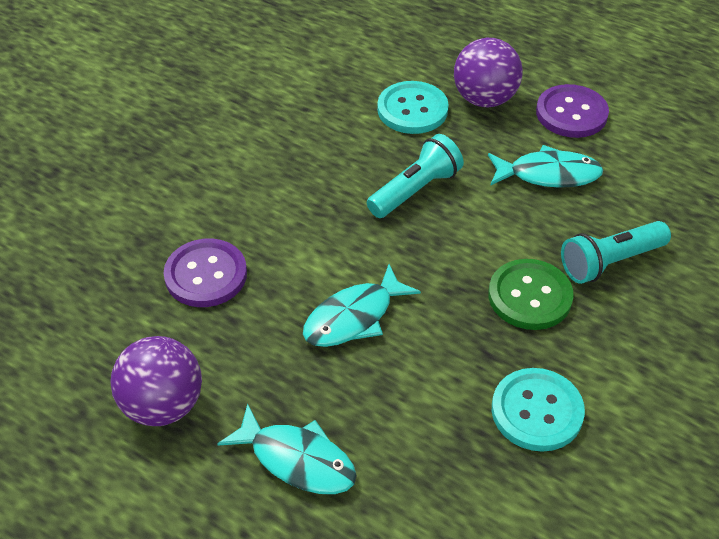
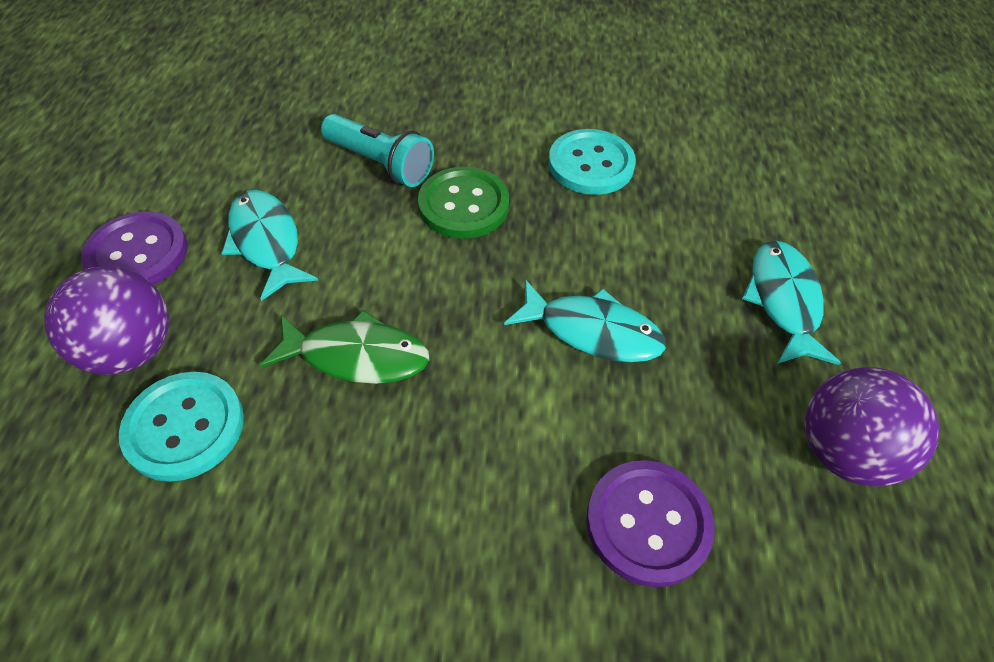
camera: 120 degrees left, 5 degrees up
turquoise flashlight [367,134,464,218] -> green fish [260,310,429,384]

